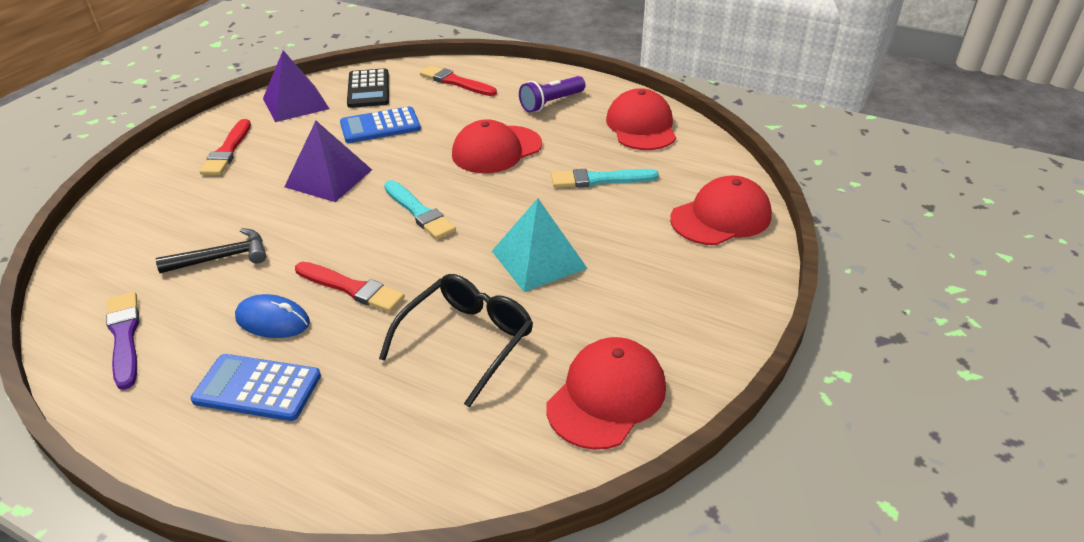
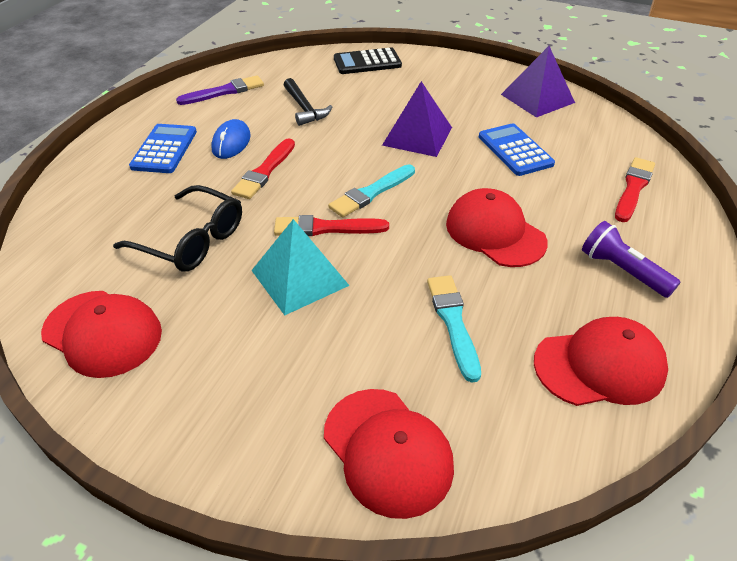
camera: 85 degrees right, 5 degrees up
red brush [200,119,251,175] -> red brush moved to [274,215,389,236]
black calculator [347,68,389,108] -> black calculator moved to [334,47,402,74]

